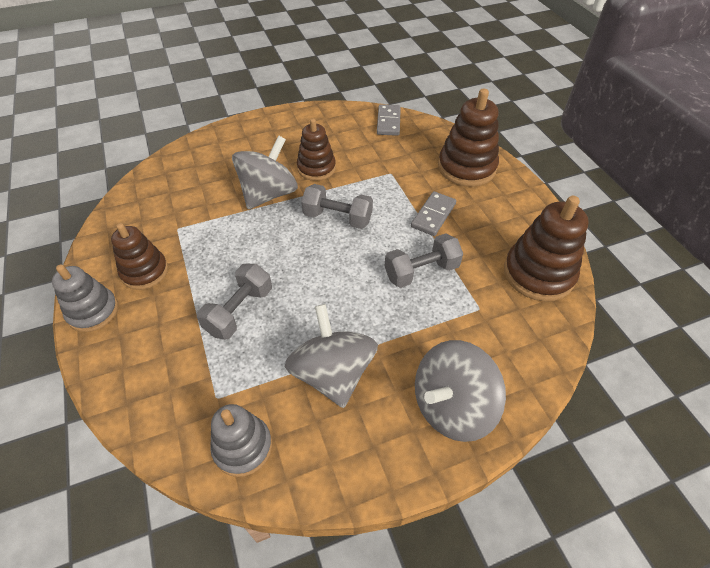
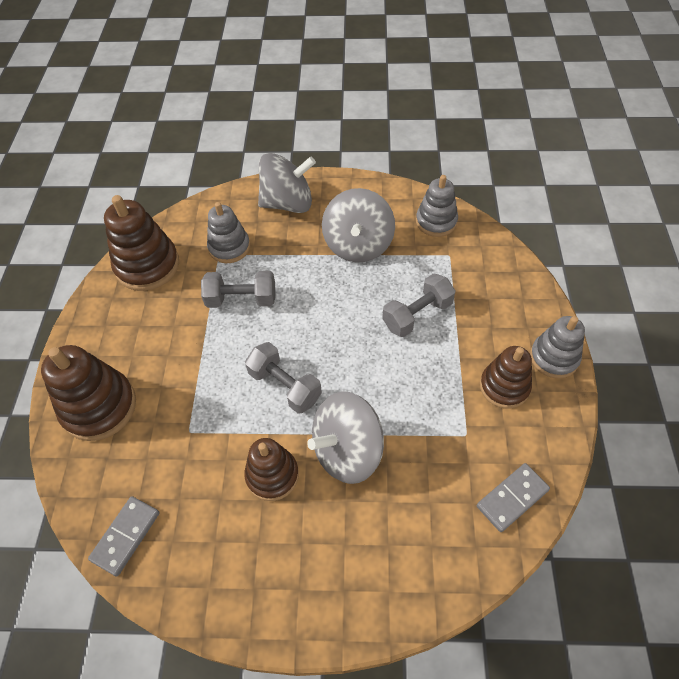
camera: 155 degrees left, 5 degrees up
grey domino [411,191,456,236] -> grey domino moved to [477,463,550,532]
none -> grey stacking toy [207,202,250,263]

